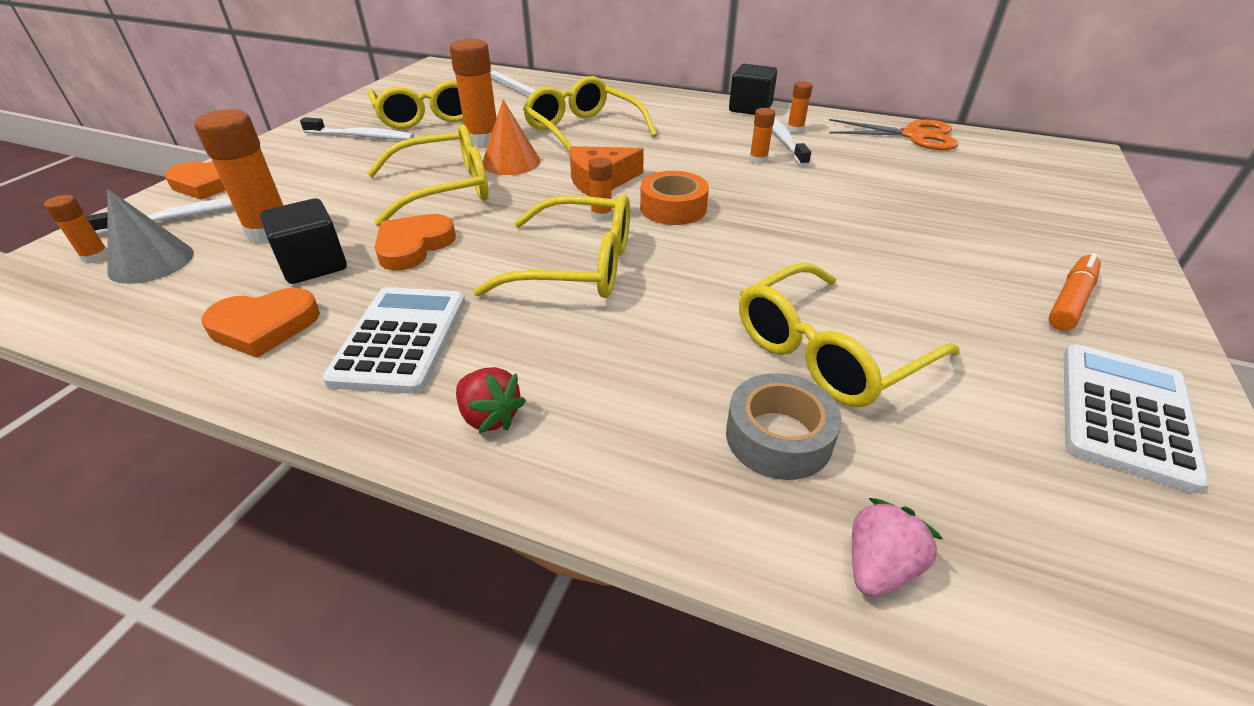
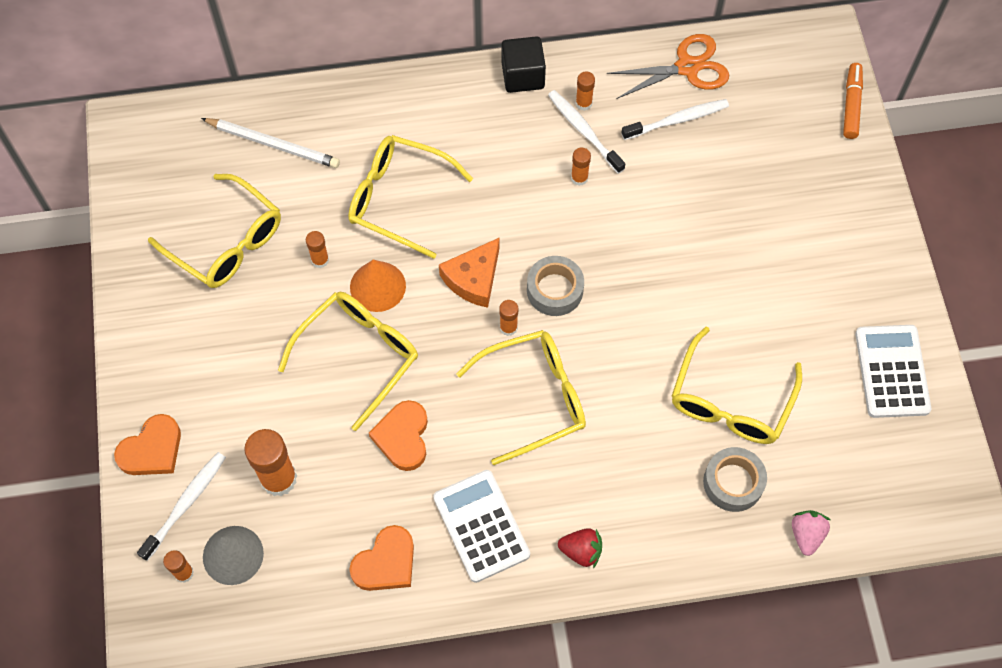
camera: 30 degrees left, 25 degrees up
black cube [260,198,347,284] -> none
white toothbrush [300,117,414,140] -> white toothbrush moved to [621,99,729,140]
orange glue stick [449,39,497,146] -> orange glue stick [306,231,329,268], size x0.51
orange tape [640,171,709,225] -> grey tape [527,256,584,316]
orange marker [1048,253,1101,331] -> orange marker moved to [843,63,863,139]

